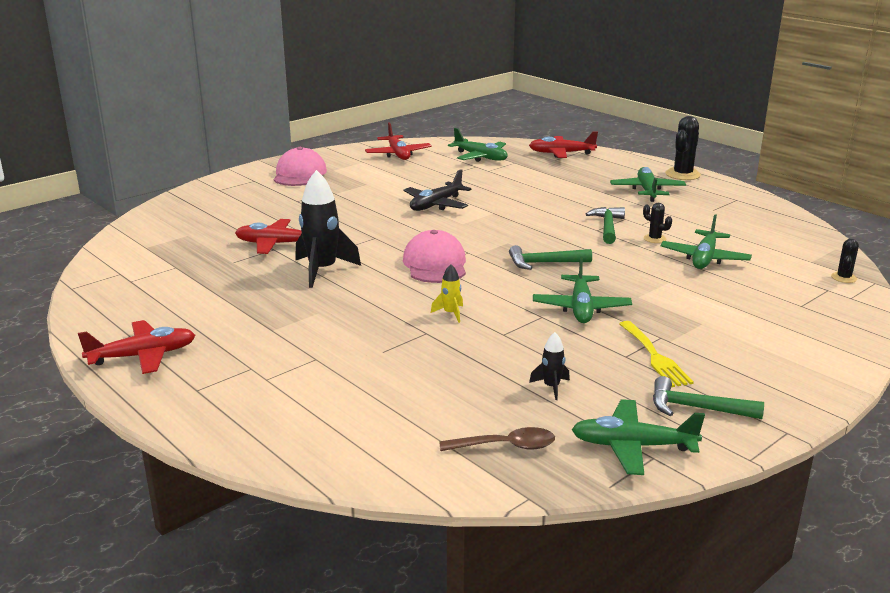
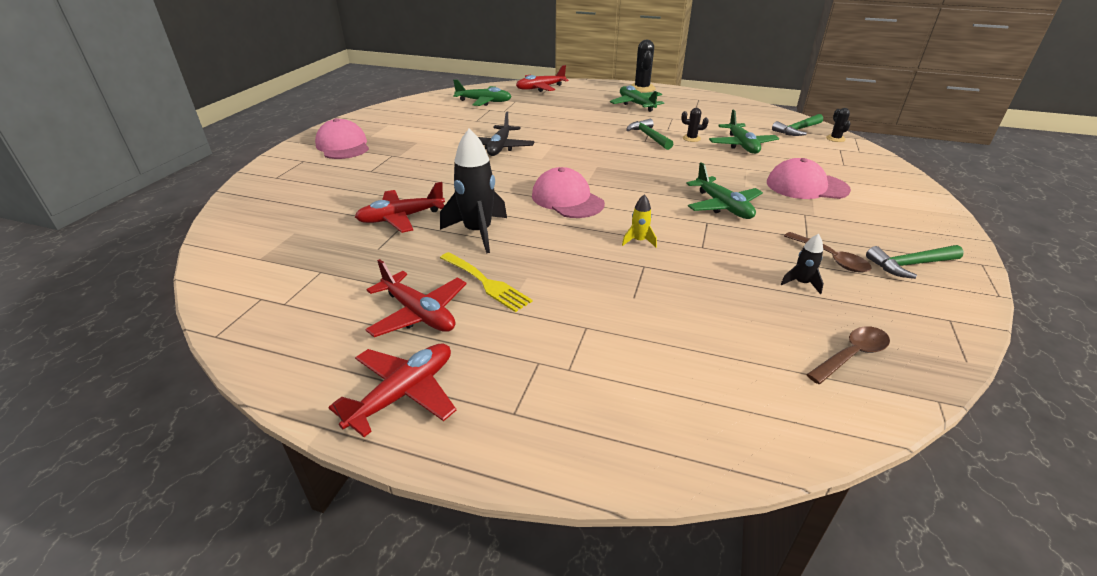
camera: 30 degrees left, 10 degrees up
red plane [365,122,432,160] -> red plane moved to [365,259,467,337]
green hammer [509,245,592,270] -> green hammer moved to [772,114,823,136]
green plane [571,399,705,475] -> none
yellow fork [619,321,694,387] -> yellow fork moved to [440,252,533,312]
none -> pink cap [767,158,851,199]
none -> brown spoon [784,232,872,272]

